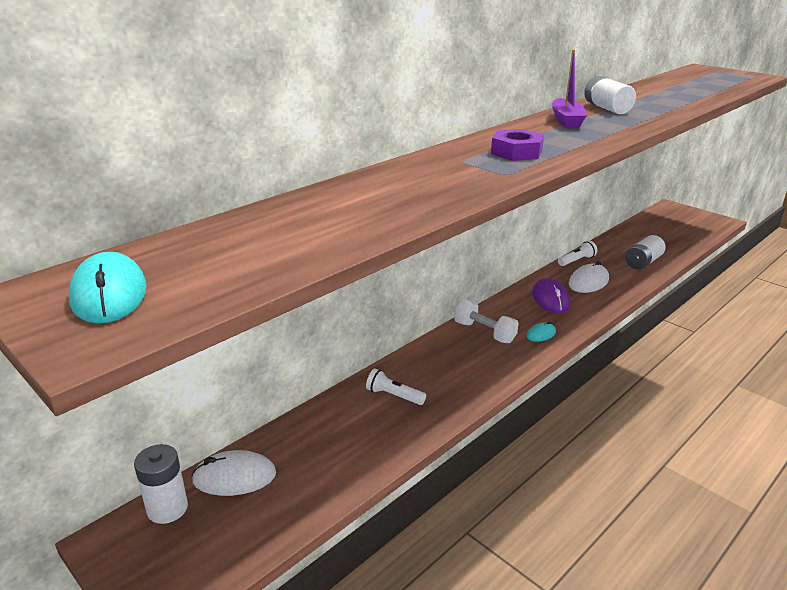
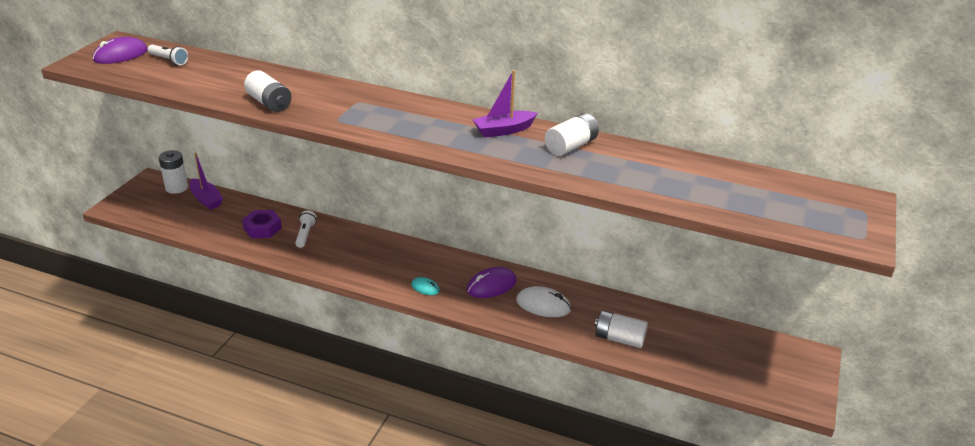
camera: 65 degrees right, 5 degrees up
turquoise mouse [69,252,147,323] -> purple mouse [93,37,148,64]
white mouse [192,450,276,496] -> purple boat [189,153,223,210]
white dumbbell [454,299,519,343] -> none
purple nut [491,129,544,161] -> purple nut moved to [242,210,282,238]
white flashlight [558,241,597,266] -> white flashlight moved to [148,45,188,65]
none -> white battery [244,70,292,112]

